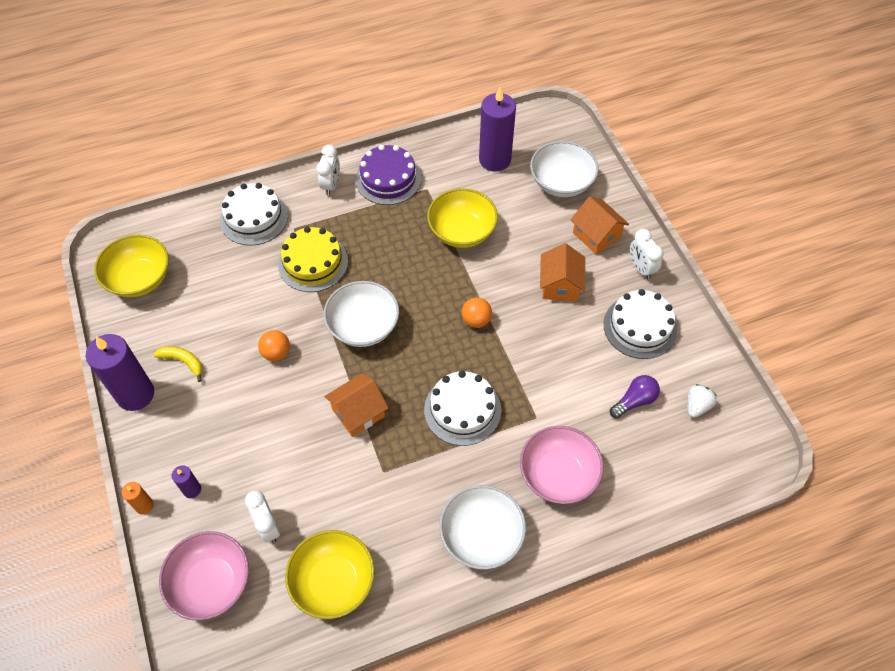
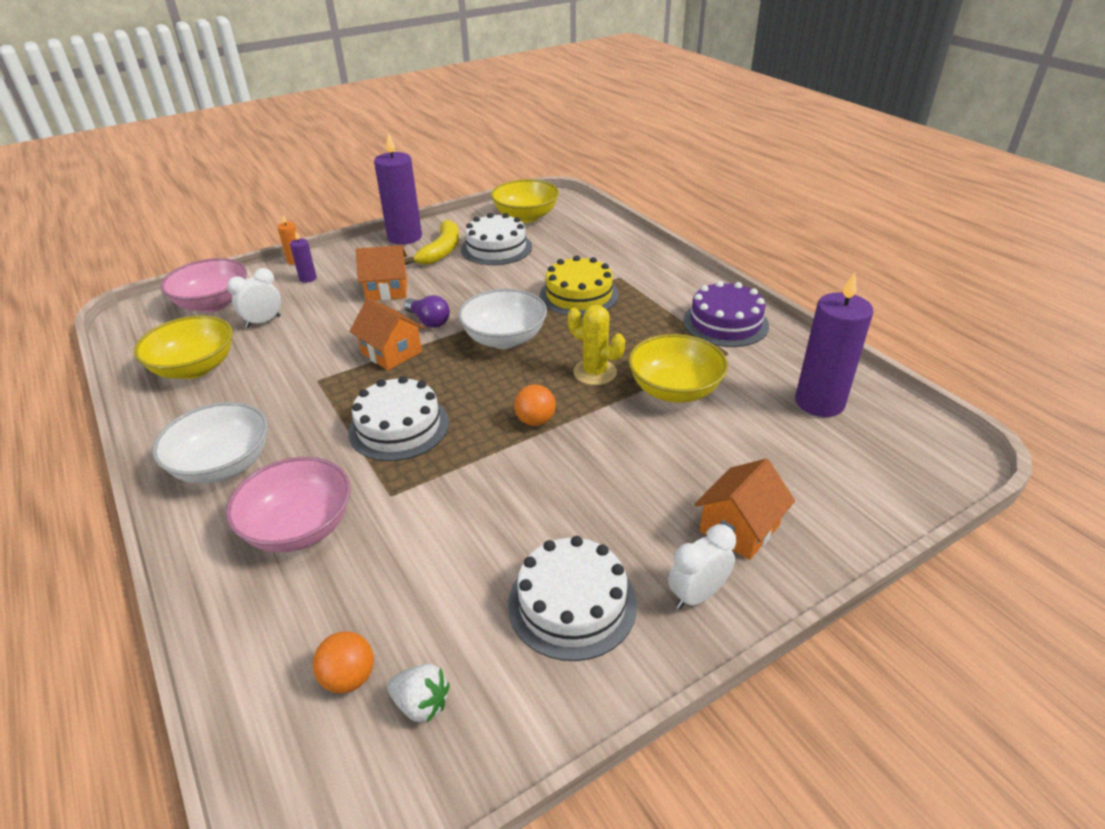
camera: 80 degrees right, 20 degrees down
yellow banana [153,346,203,382] -> yellow banana [404,220,459,265], size x1.59
white cake [220,183,288,246] -> white cake moved to [461,213,532,265]
orange ball [258,330,290,361] -> orange ball moved to [313,631,374,693]
white clock [317,145,340,196] -> none
white bowl [530,141,599,197] -> none
orange house [540,243,585,301] -> orange house moved to [356,245,407,300]
purple light bulb [610,375,660,418] -> purple light bulb moved to [404,295,450,328]
none -> yellow cactus [568,305,625,385]

